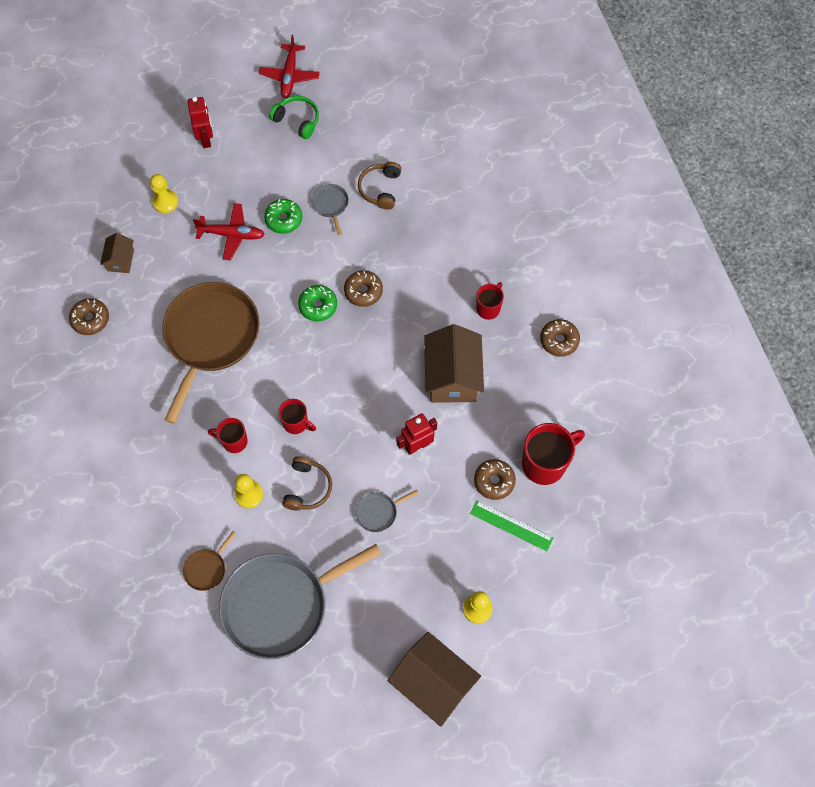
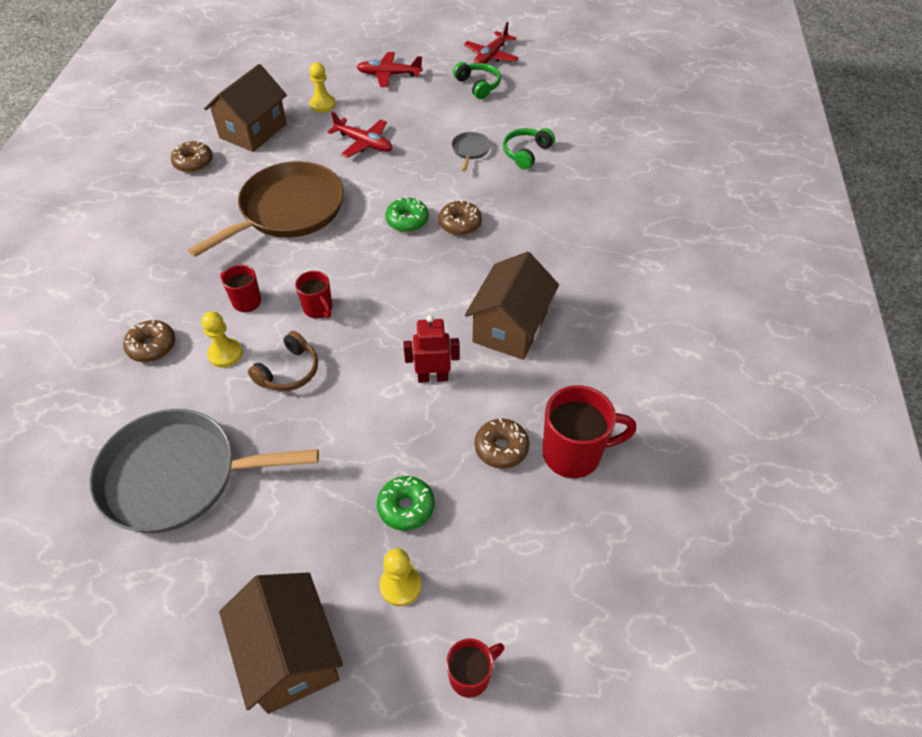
camera: 25 degrees right, 15 degrees down
brown house [100,233,134,273] -> brown house [204,64,287,152], size x1.95
brown pan [183,531,237,591] -> none
red robot [188,97,213,148] -> red plane [357,52,423,87]
green donut [264,199,302,234] -> green donut moved to [377,476,435,531]
grey pan [355,490,419,532] -> none
brown headphones [358,162,401,210] -> green headphones [503,128,555,170]
green ruler [470,501,554,551] -> none
red mug [476,282,504,320] -> red mug moved to [446,639,504,698]
brown donut [540,319,580,357] -> brown donut moved to [123,320,175,362]

